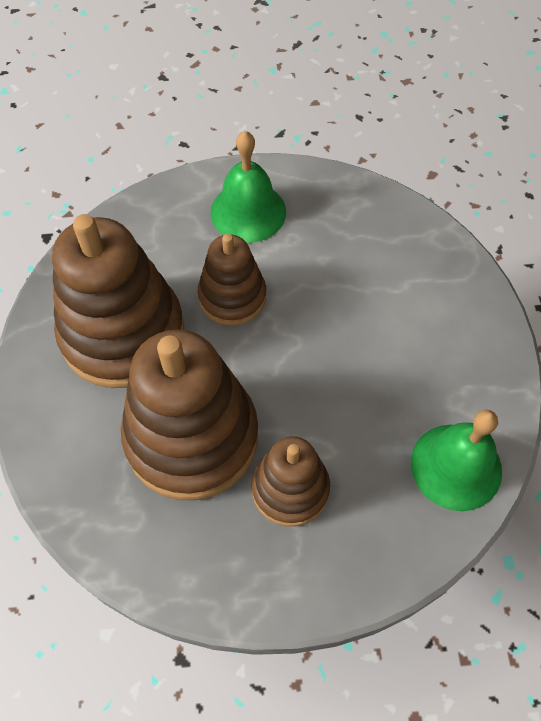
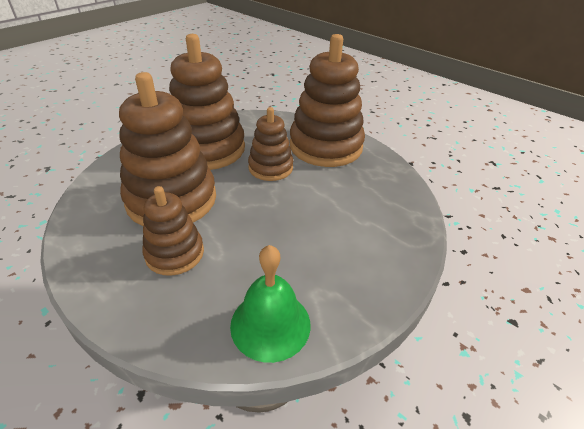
camera: 45 degrees right, 20 degrees down
green bell [211,131,286,243] -> brown stacking toy [290,34,365,167]

